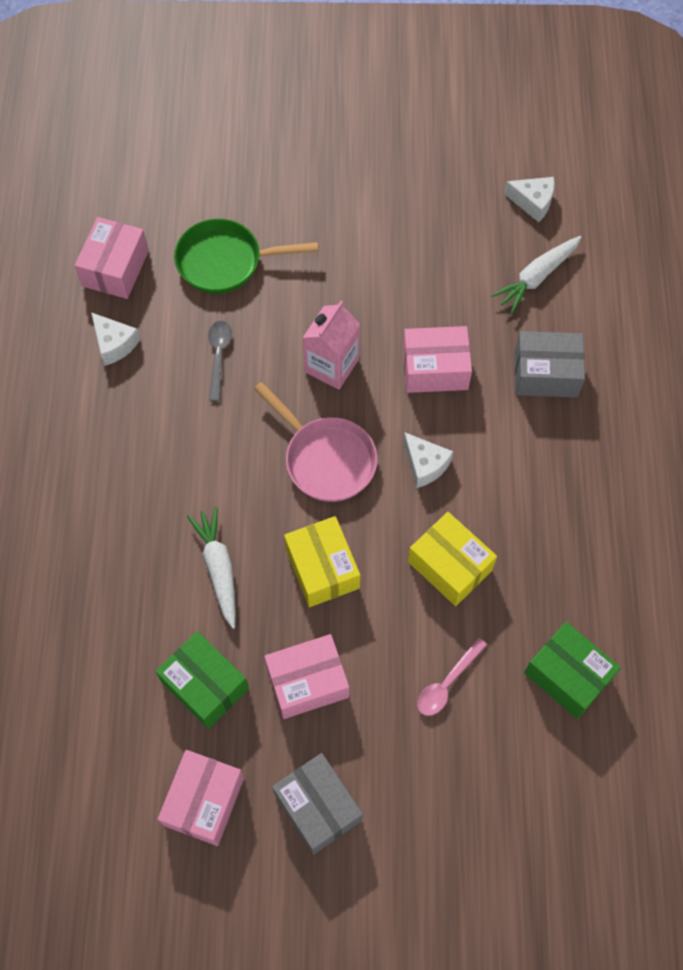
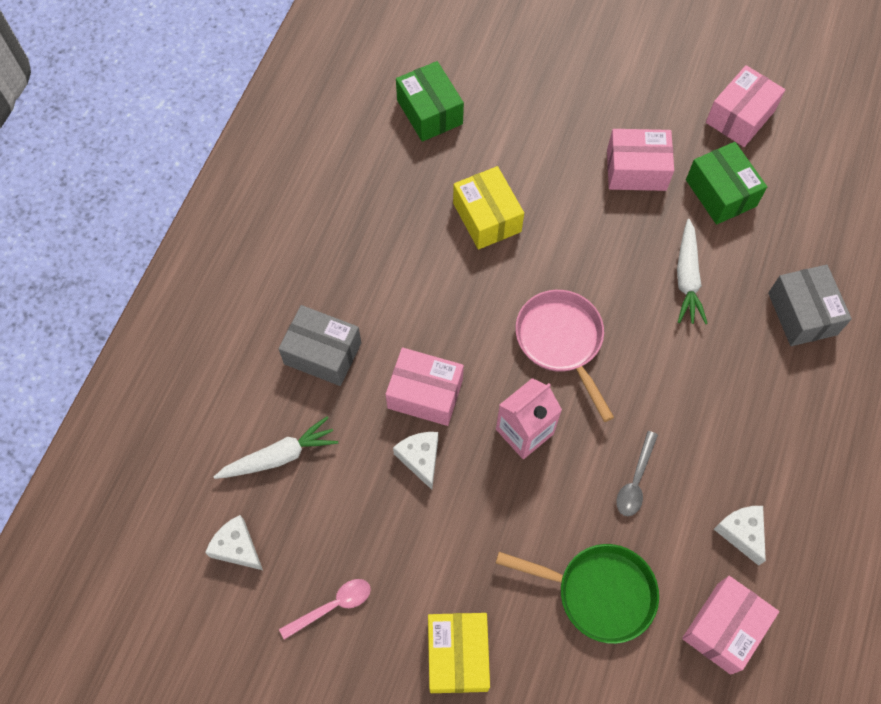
camera: 160 degrees left, 0 degrees up
grey box [272,753,363,854] -> grey box moved to [768,264,852,346]
yellow box [284,516,360,607] -> yellow box moved to [428,613,490,693]
white cheese [403,432,453,488] -> white cheese moved to [393,432,438,490]
pink spoon [417,638,487,716] -> pink spoon moved to [279,579,371,640]

